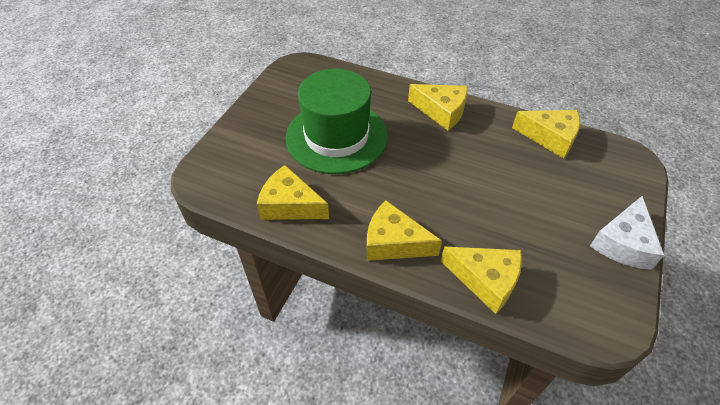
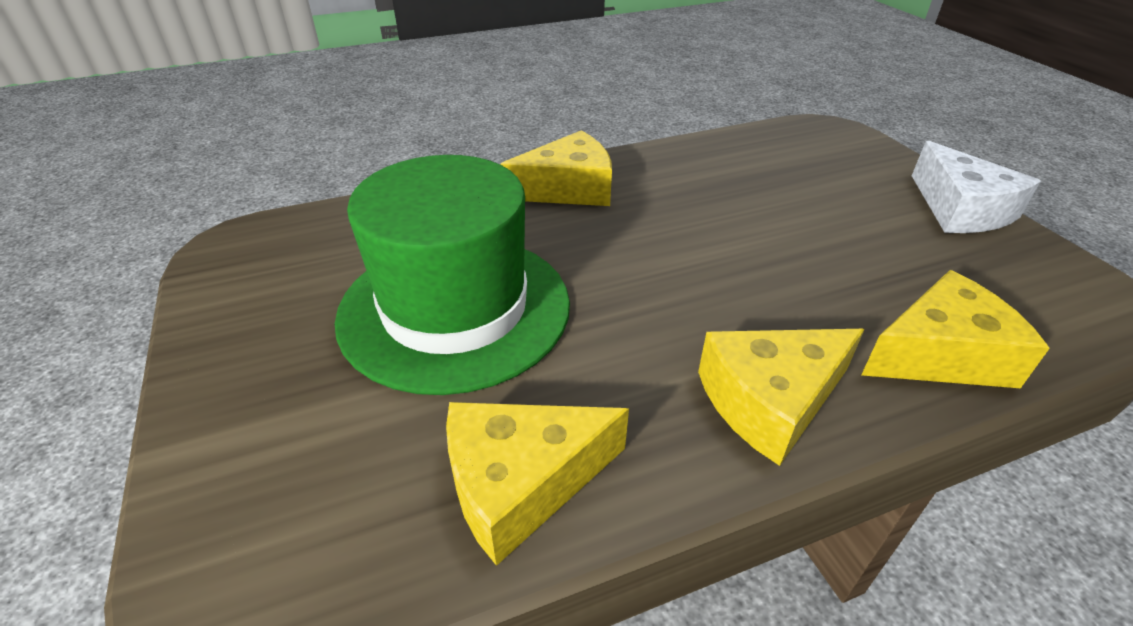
camera: 45 degrees left, 10 degrees down
yellow cheese [512,110,580,159] -> none

